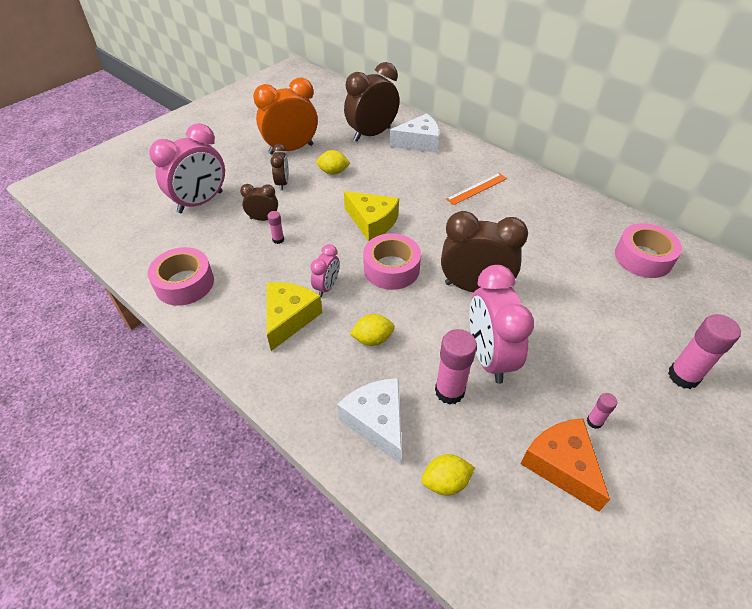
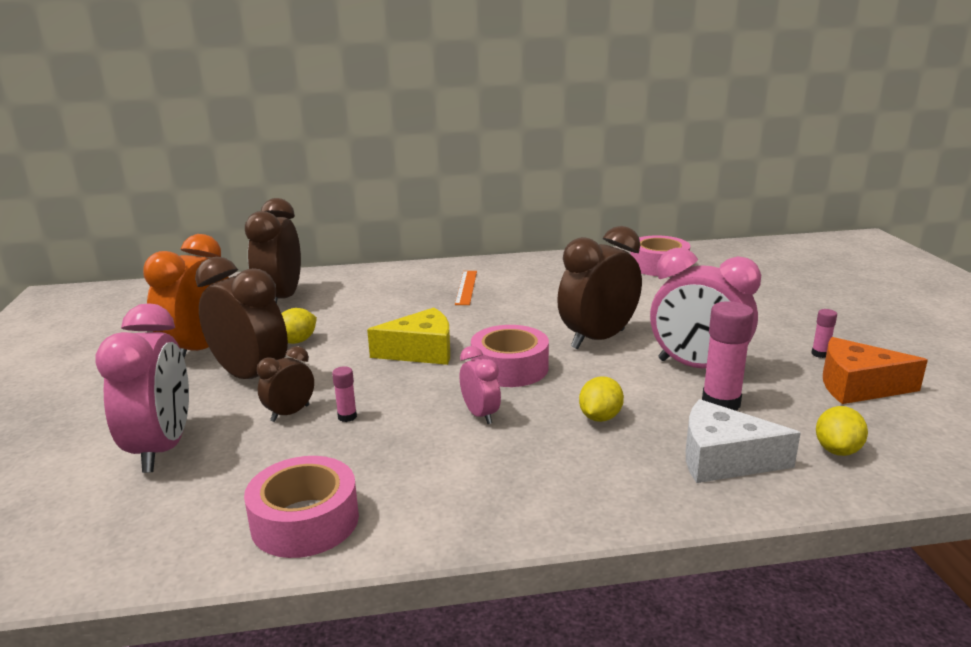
camera: 50 degrees left, 25 degrees down
yellow cheese [267,282,322,351] -> none
brown clock [270,144,289,190] -> brown clock [195,257,288,379], size x1.95
white cheese [389,113,439,153] -> none
pink glue stick [668,314,741,389] -> none

